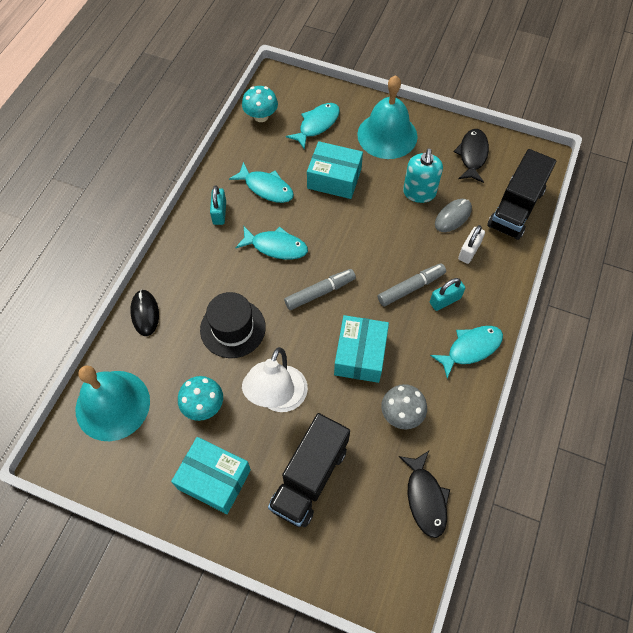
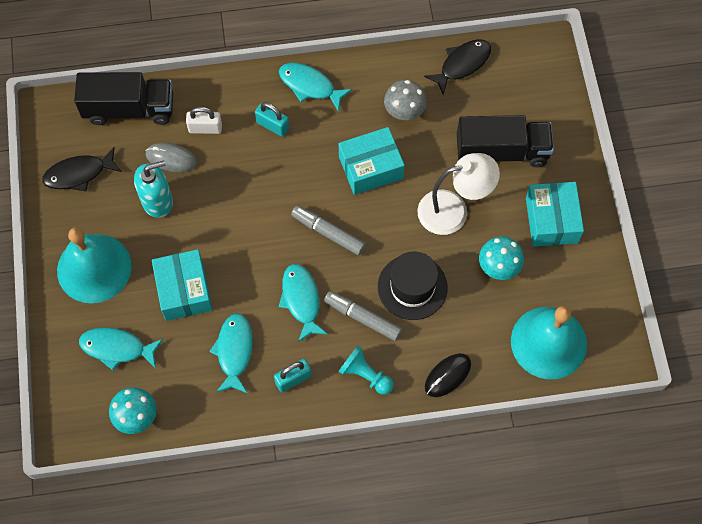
camera: 120 degrees left, 5 degrees up
grey marker [378,263,446,306] -> grey marker moved to [324,291,402,341]
none -> turquoise pawn [339,345,394,395]

